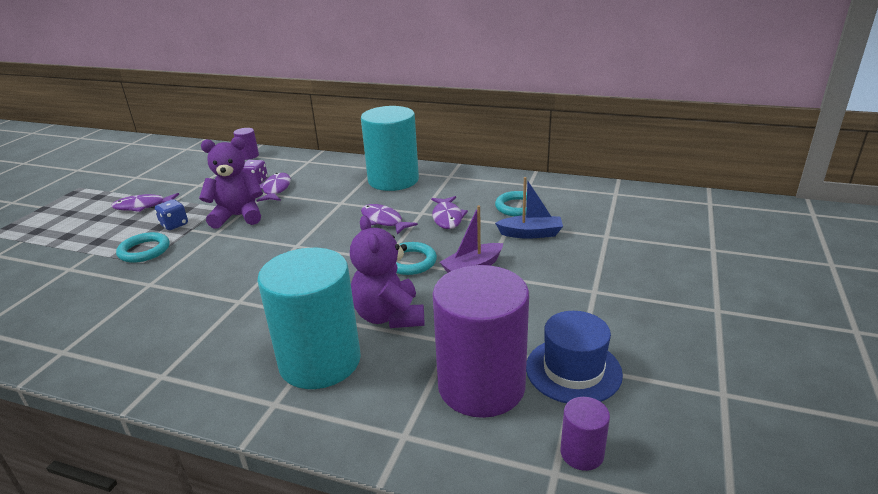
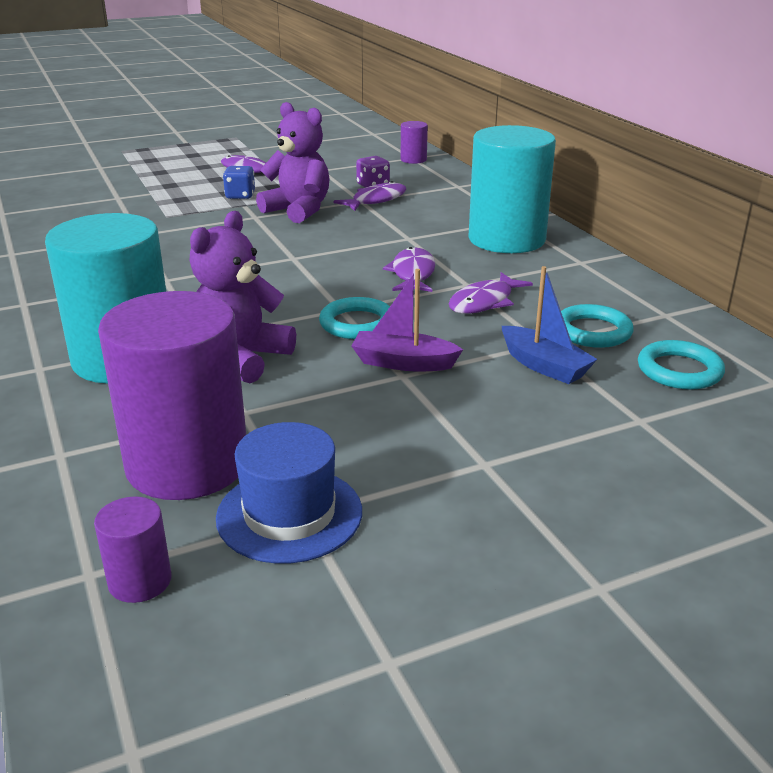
camera: 45 degrees right, 0 degrees up
turquoise ring [116,232,170,263] -> turquoise ring moved to [638,340,725,390]

